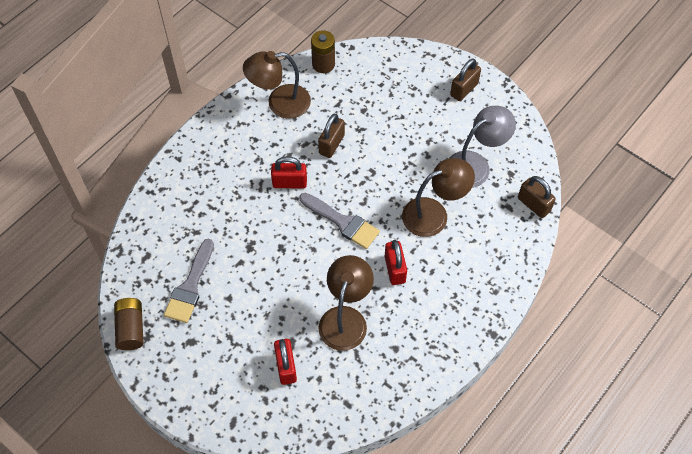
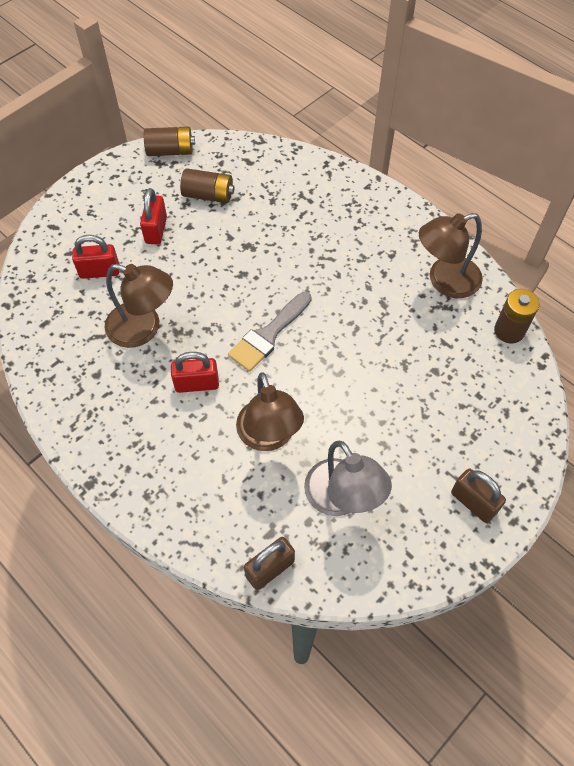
camera: 95 degrees right, 0 degrees up
grey brush [164,239,214,323] -> brown battery [180,168,234,203]
brown lamp [243,51,311,119] -> brown lamp turned 105 degrees counterclockwise [419,213,483,298]
red padlock [271,156,307,189] -> red padlock moved to [140,188,167,245]
brown padlock [318,113,345,158] -> none

